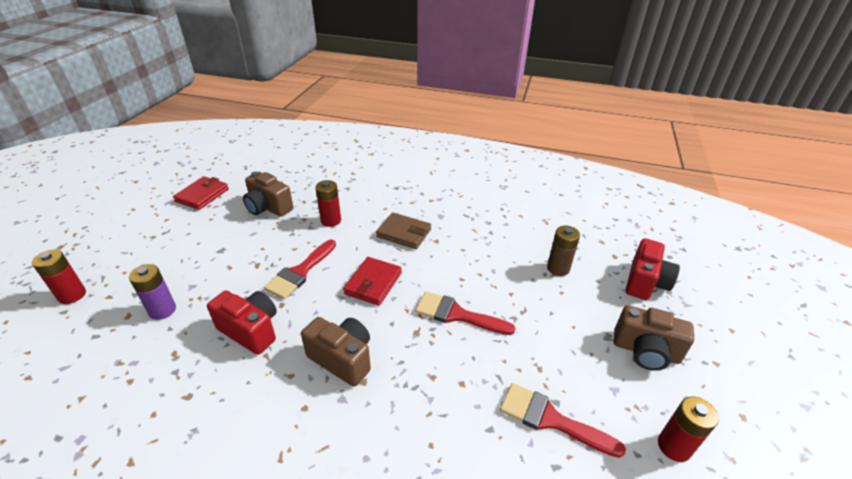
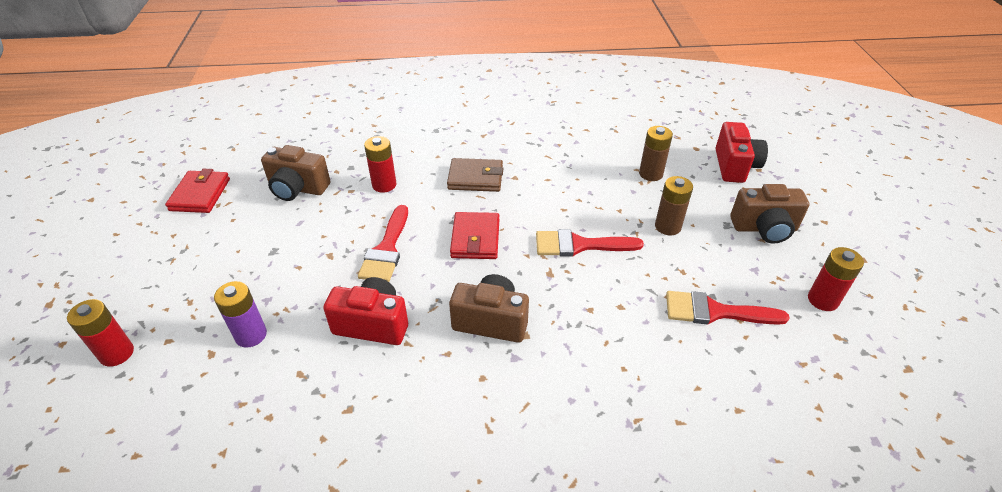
camera: 20 degrees left, 5 degrees up
none -> brown battery [655,176,693,235]

